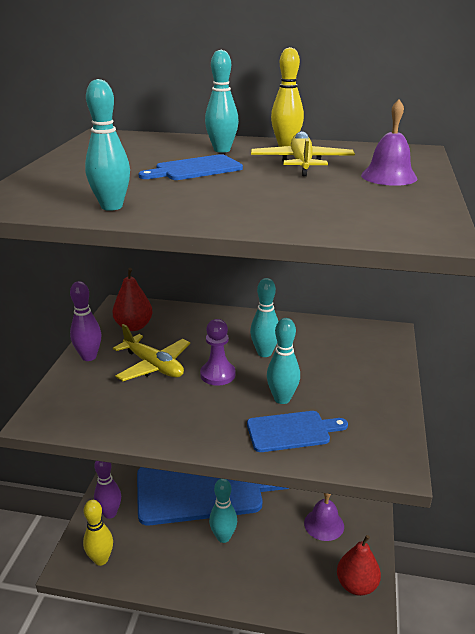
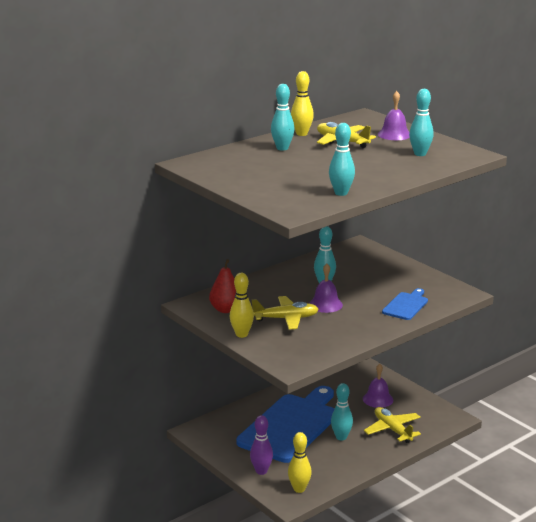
camera: 50 degrees left, 5 degrees down
purple bowling pin [70,281,102,361] -> yellow bowling pin [230,273,254,338]
blue cutting board [138,154,243,180] -> none
purple pawn [200,319,235,386] -> purple bell [309,264,343,313]
turquoise bowling pin [267,318,300,404] -> turquoise bowling pin moved to [409,89,434,156]
red pear [337,535,381,596] -> none
none -> yellow plane [364,407,421,443]

